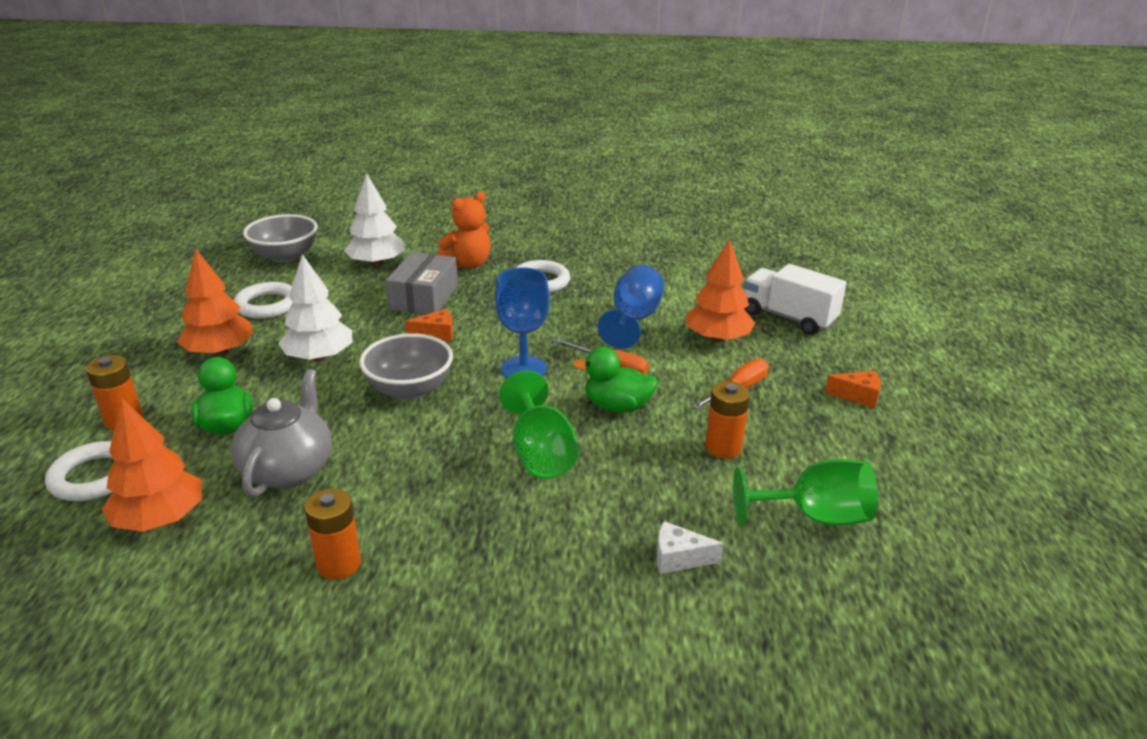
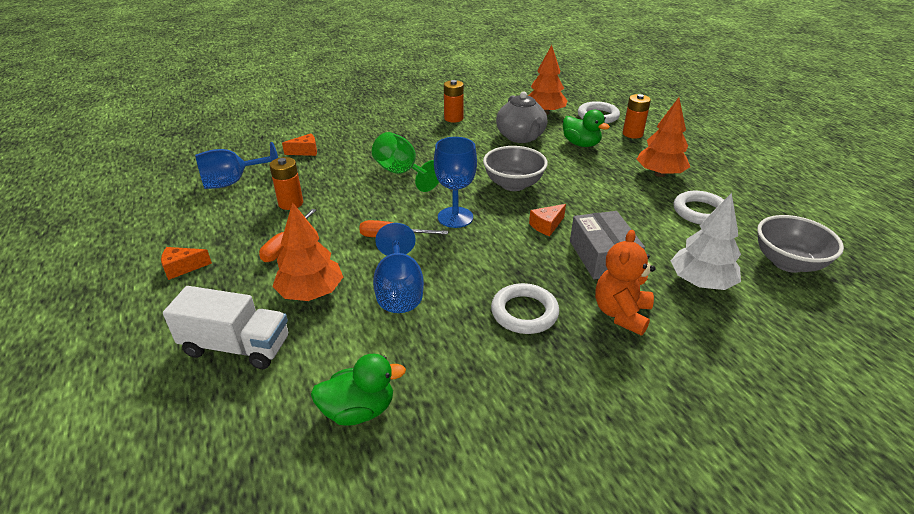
camera: 155 degrees right, 5 degrees up
white tree [278,254,352,362] -> none
green duck [573,347,658,413] -> green duck moved to [311,354,406,426]
white cheese [656,521,724,574] -> orange cheese [282,133,317,156]
green goblet [733,459,878,526] -> blue goblet [195,142,278,189]

